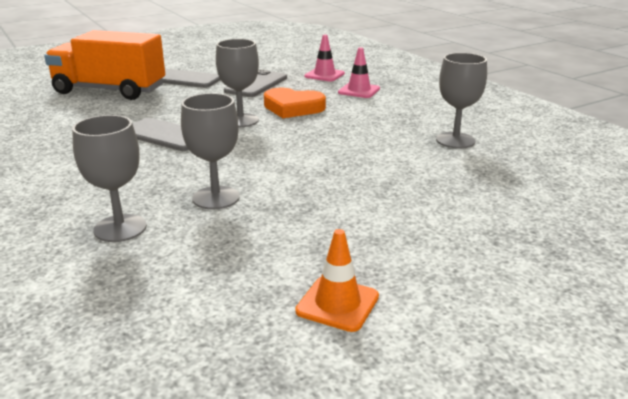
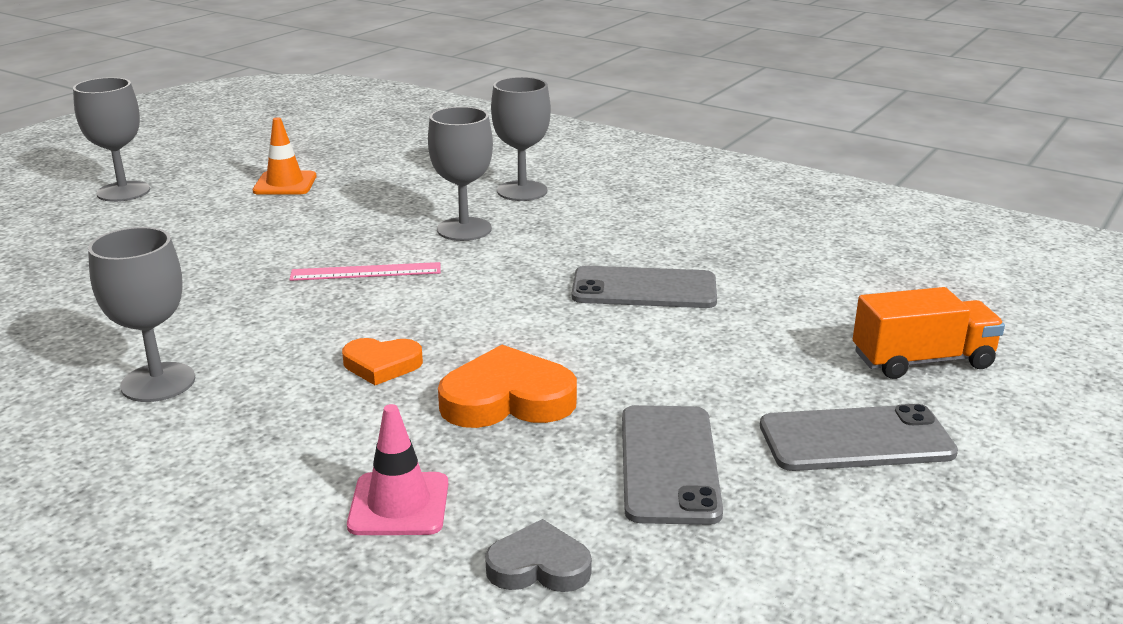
camera: 155 degrees right, 0 degrees up
orange truck [44,30,165,100] -> orange truck [853,287,1005,379], size x0.58
grey goblet [216,39,259,127] -> grey goblet moved to [73,77,150,202]
pink traffic cone [304,34,345,81] -> grey heart [485,519,592,592]
none -> pink ruler [289,262,441,281]
none -> orange heart [342,338,423,385]

